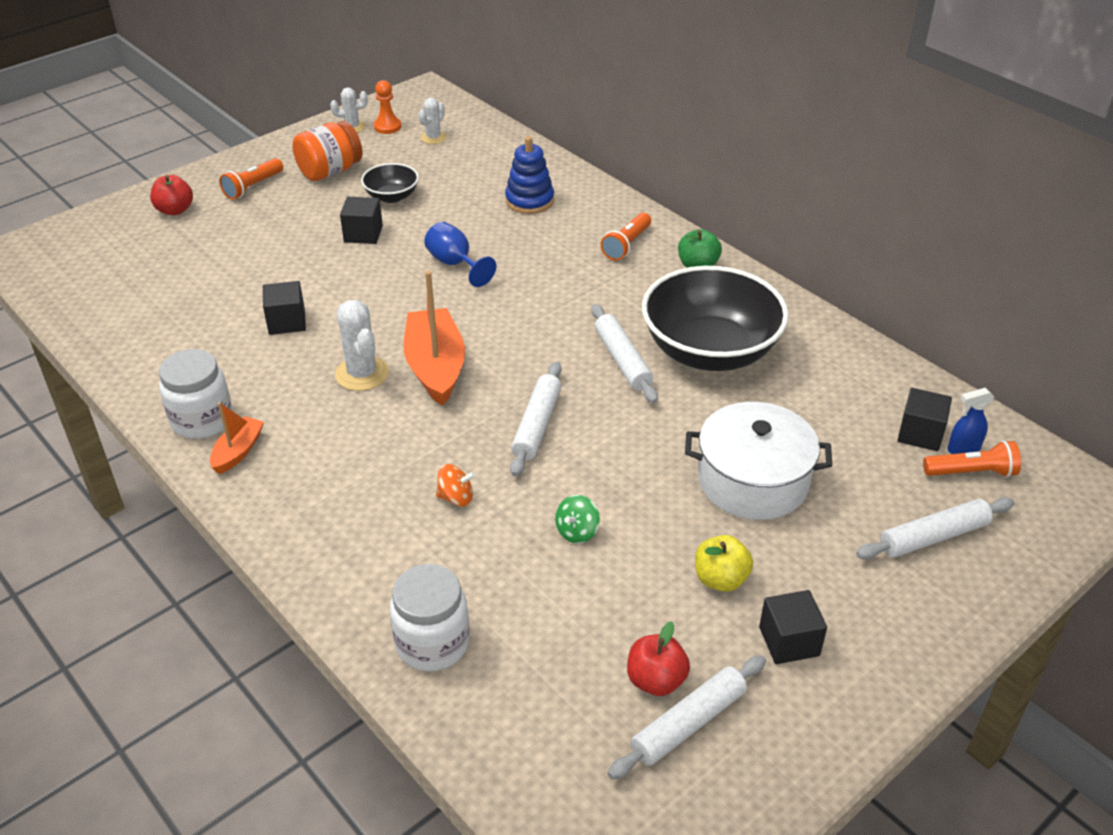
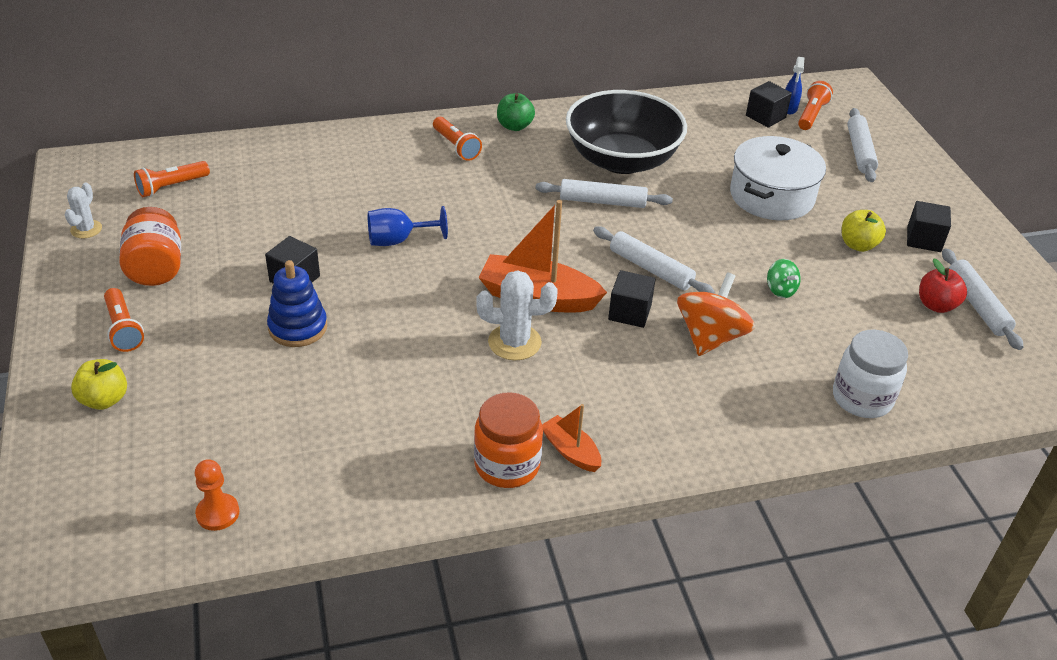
camera: 65 degrees left, 0 degrees up
red apple [150,175,193,215] -> yellow apple [71,359,127,410]
white jar [159,349,233,439] -> orange jar [474,392,543,488]
black cube [263,281,306,335] -> black cube moved to [608,270,656,328]
black bowl [361,163,419,203] -> none
orange pawn [374,80,401,134] -> orange pawn moved to [195,459,239,531]
white cactus [418,98,446,144] -> orange flashlight [134,161,210,197]
orange spinning top [436,464,475,507] -> orange spinning top [677,272,755,356], size x1.95
blue stacking toy [505,136,554,214] -> blue stacking toy moved to [267,260,327,347]

